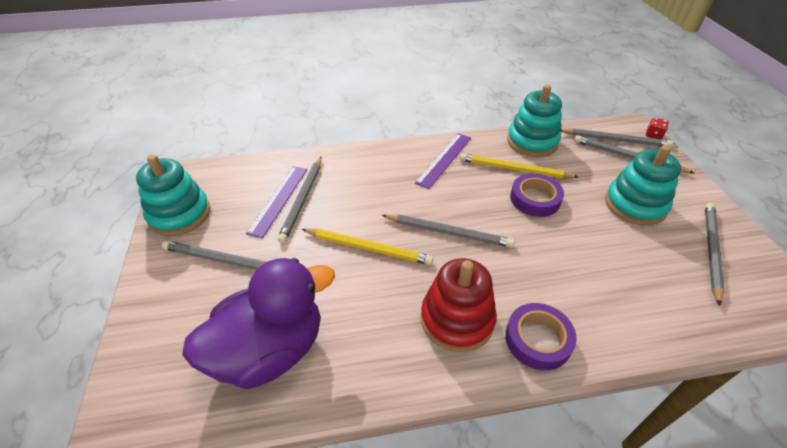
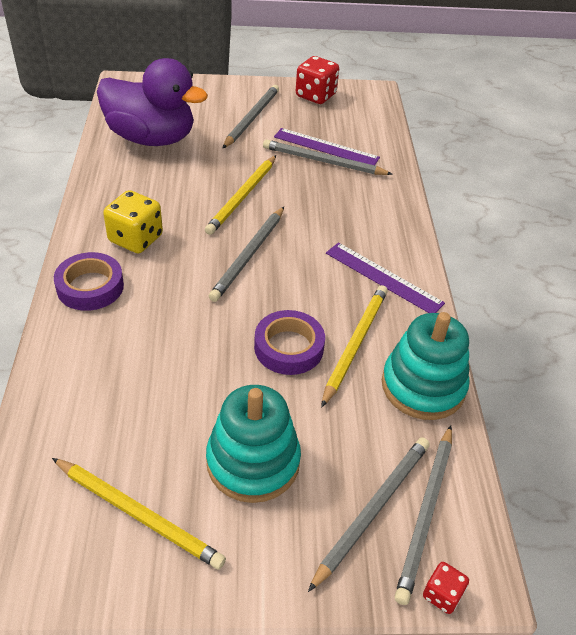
camera: 95 degrees right, 0 degrees up
turquoise stacking toy [136,154,210,236] -> red dice [296,56,339,104]
purple duck [182,258,335,389] -> purple duck turned 45 degrees counterclockwise [97,58,208,146]
red stacking toy [421,258,497,352] -> yellow dice [103,190,163,253]
grey pencil [705,203,725,306] -> yellow pencil [52,458,226,570]

